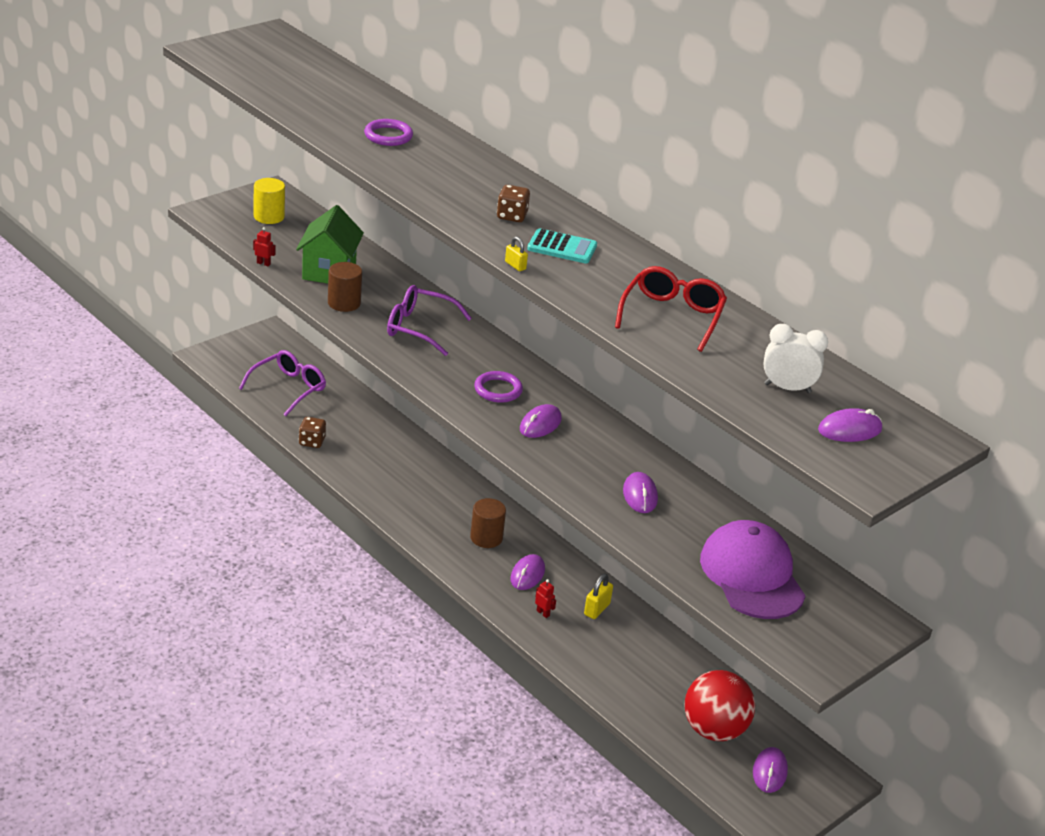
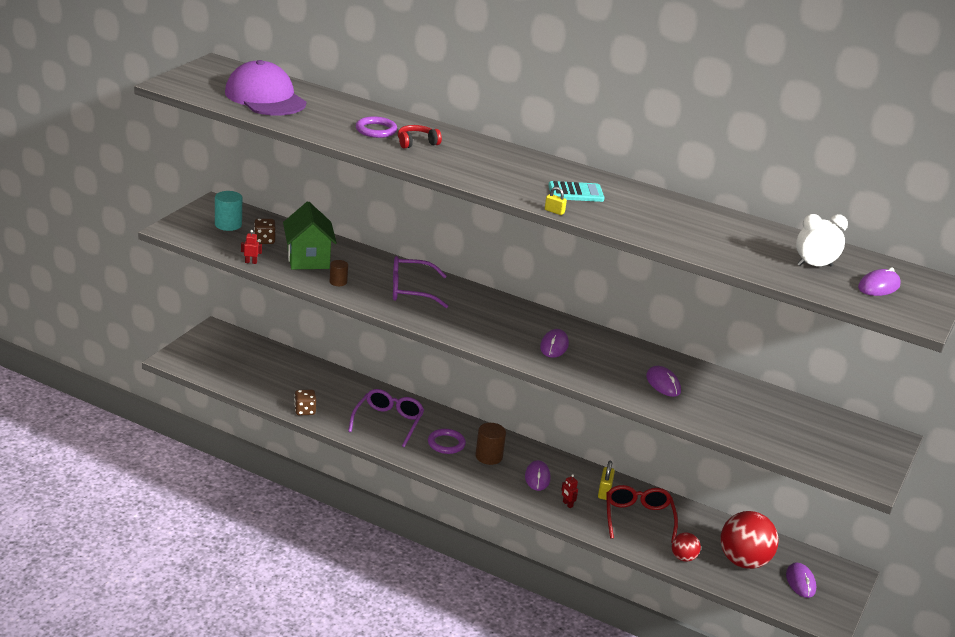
camera: 20 degrees left, 5 degrees down
purple glasses [239,350,326,416] -> purple glasses moved to [348,389,424,447]
yellow cylinder [254,178,285,224] -> turquoise cylinder [215,191,242,231]
brown cylinder [328,262,362,312] -> brown cylinder [330,260,348,286], size x0.62
purple ring [474,371,523,403] -> purple ring moved to [428,429,466,454]
brown dice [497,185,530,222] -> brown dice moved to [254,218,276,244]
red robot [535,579,556,618] -> red robot turned 150 degrees counterclockwise [561,474,578,508]
red glasses [615,266,727,352] -> red glasses moved to [606,485,678,543]
purple cap [700,520,805,619] -> purple cap moved to [225,60,306,116]
none -> red headphones [398,125,442,148]
none -> red ball [672,532,701,562]

